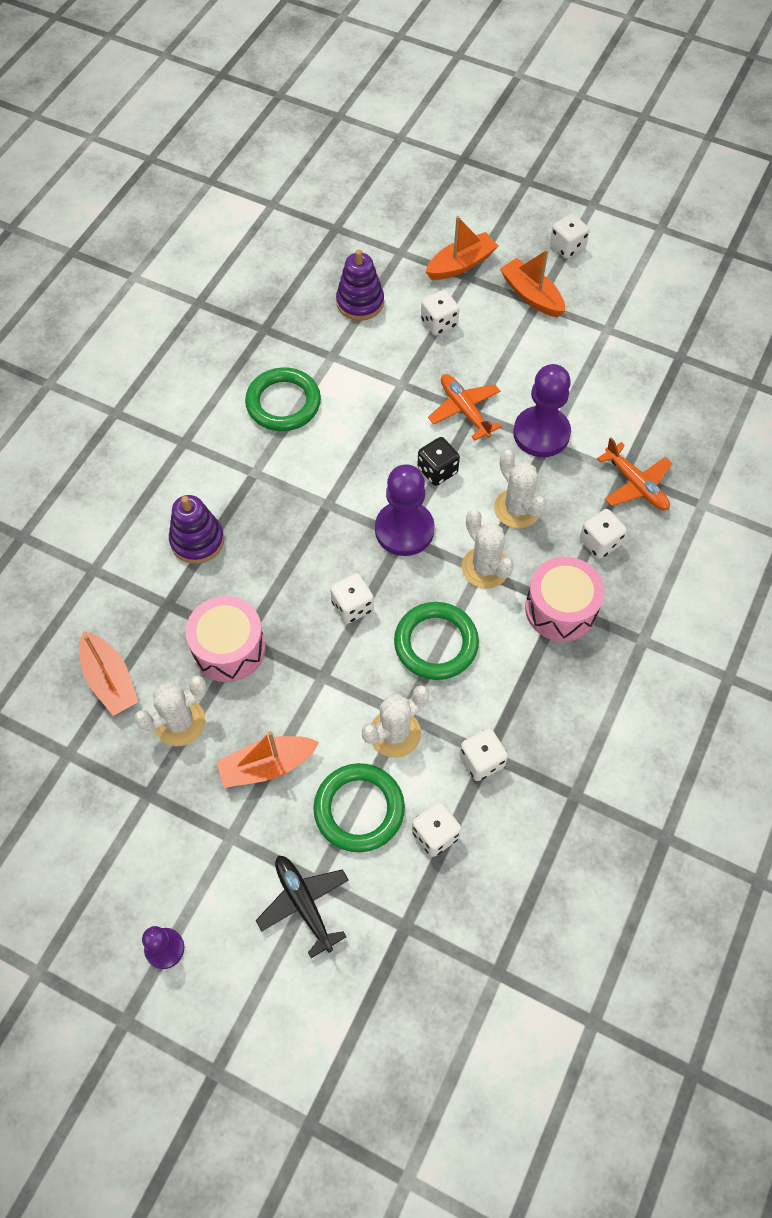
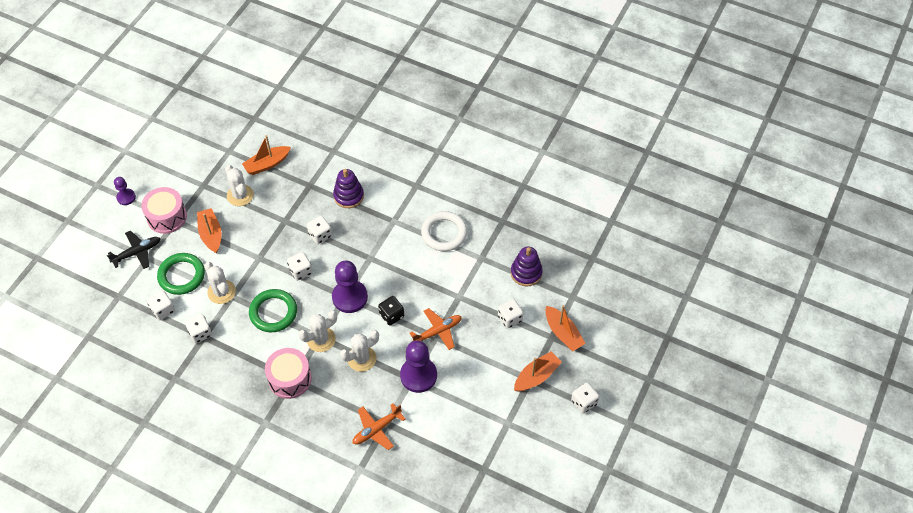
camera: 90 degrees right, 5 degrees down
pink drum [185,596,266,682] -> pink drum moved to [141,187,187,234]
green ring [245,367,321,431] -> white ring [421,211,467,251]
white dice [580,509,627,559] -> white dice moved to [307,216,332,244]

